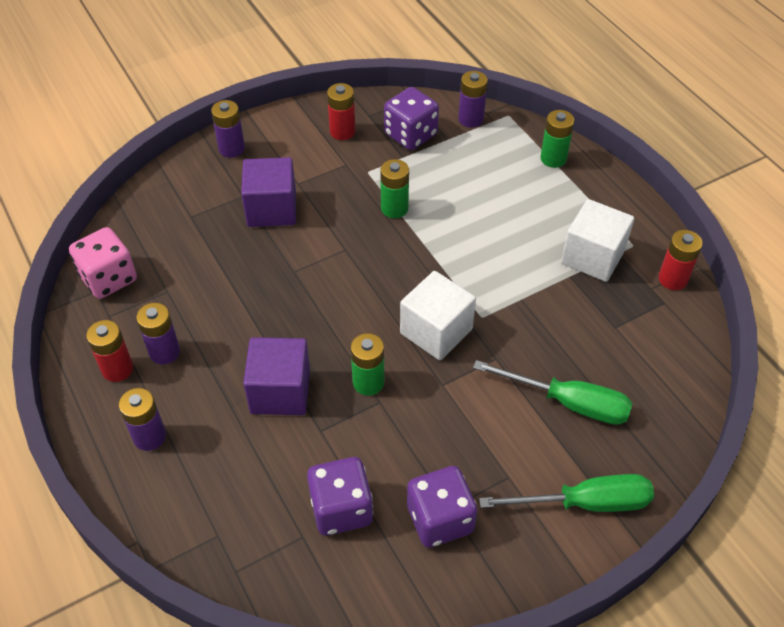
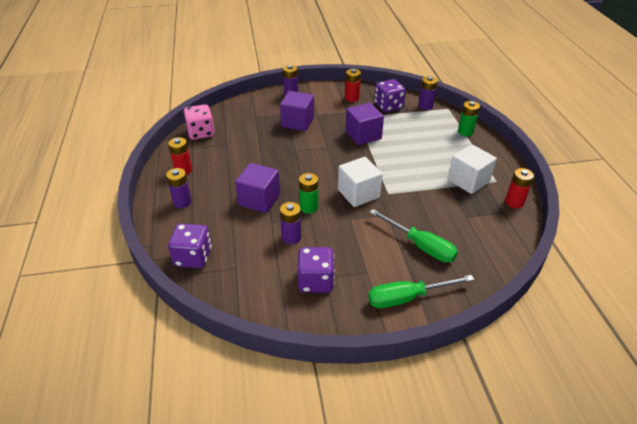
camera: 20 degrees right, 10 degrees down
purple battery [136,303,180,364] -> purple battery moved to [280,202,301,244]
purple dice [307,457,373,536] -> purple dice moved to [168,223,212,268]
green battery [380,159,409,218] -> purple cube [345,103,384,145]
green screwdriver [479,474,654,512] -> green screwdriver turned 150 degrees clockwise [368,275,474,308]

